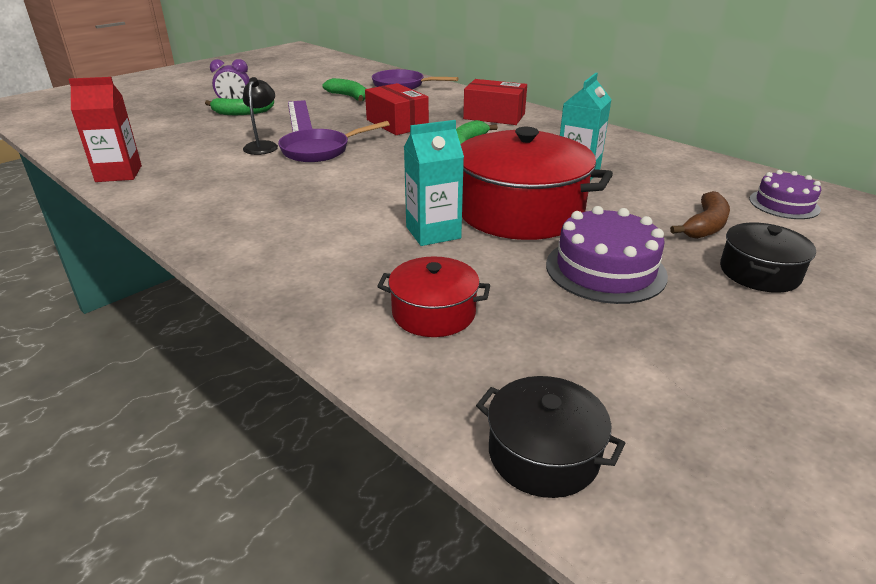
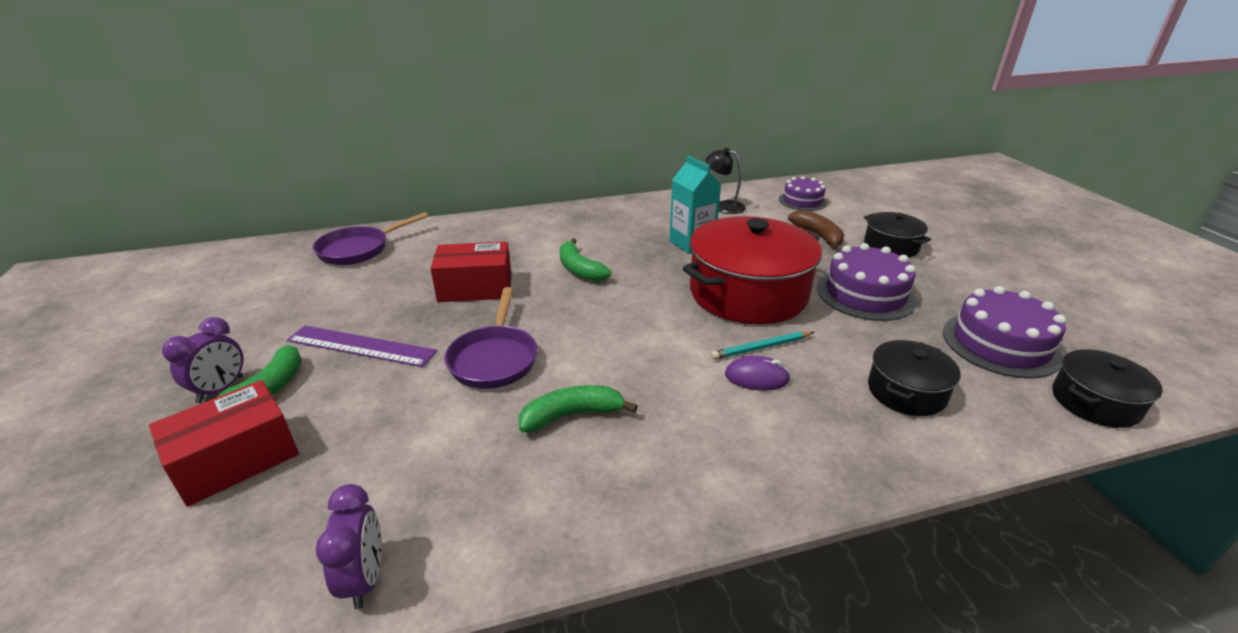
camera: 60 degrees left, 0 degrees up
red carton [69,77,142,182] -> purple clock [315,484,382,609]
black lamp [243,77,278,155] -> black lamp moved to [706,148,746,214]
green banana [322,78,366,101] -> green banana moved to [519,385,638,432]
red pot [377,256,490,337] -> black pot [868,340,961,416]
turquoise carton [404,120,464,246] -> turquoise pencil [711,331,814,360]
red box [463,79,527,125] -> red box moved to [149,380,299,507]
none -> purple mouse [725,356,791,390]
none -> purple cake [943,286,1066,379]

